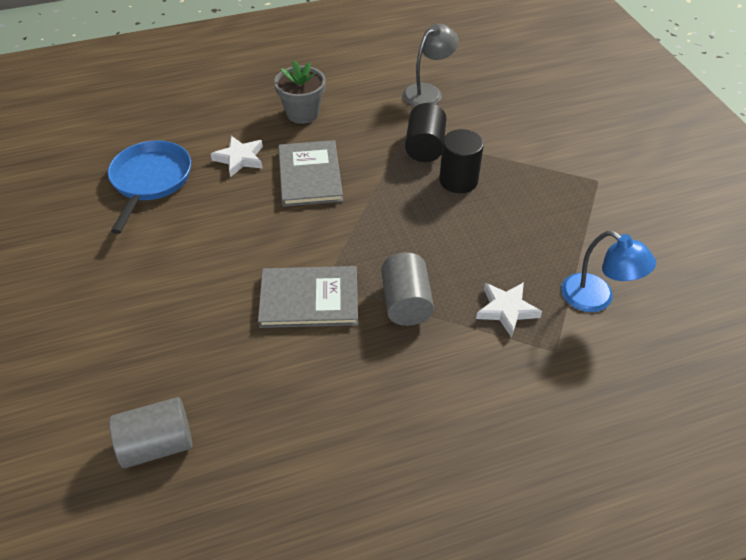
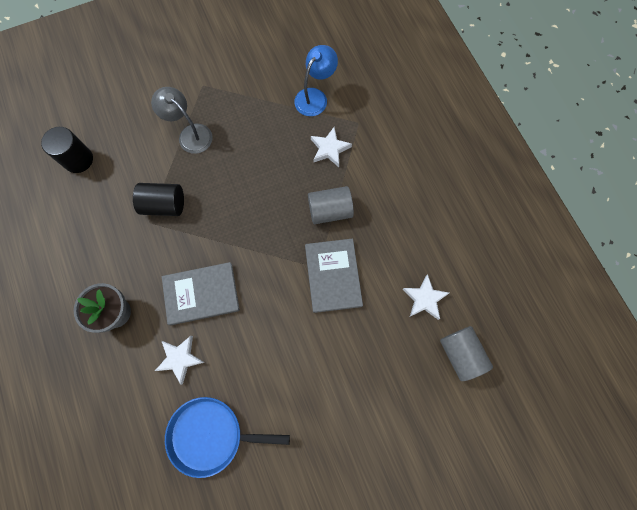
camera: 95 degrees left, 25 degrees up
grey lamp [403,24,459,106] -> grey lamp moved to [151,87,213,154]
black cylinder [439,129,484,193] -> black cylinder moved to [41,127,93,173]
none -> white star [402,274,449,320]

